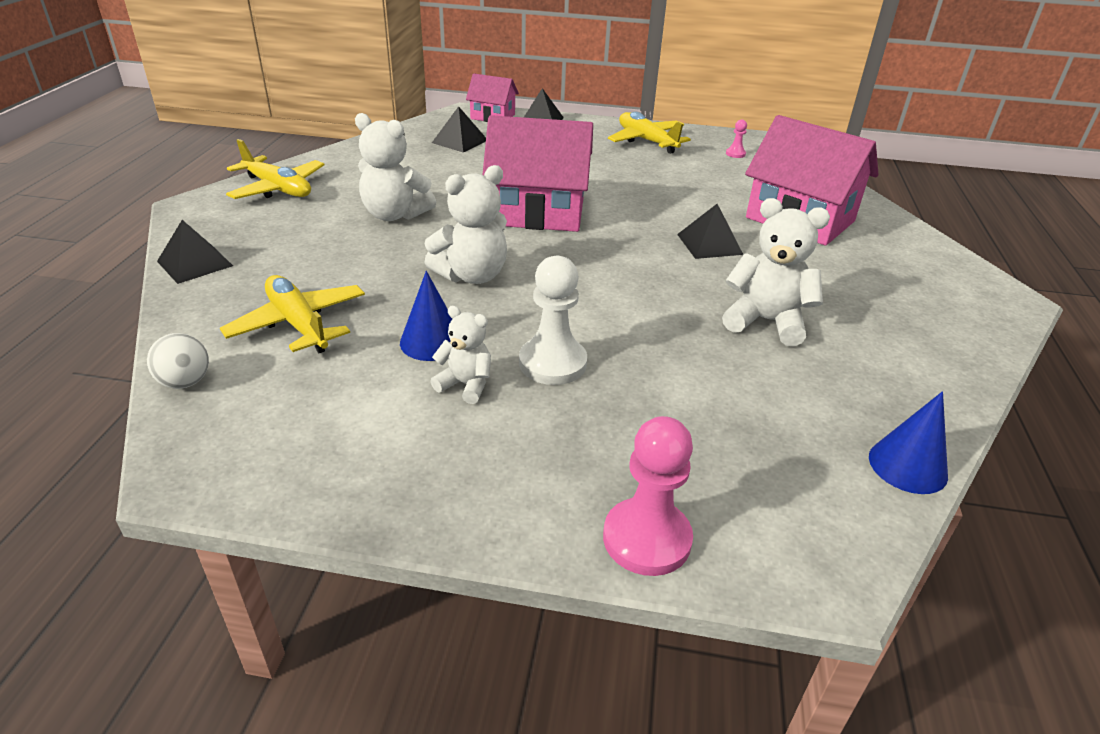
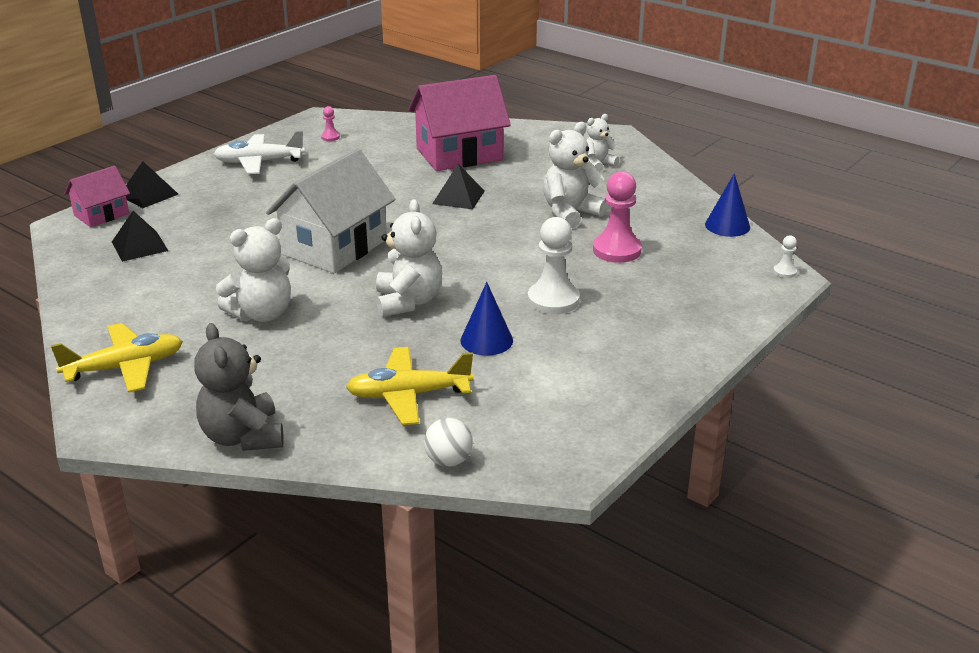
camera: 60 degrees left, 5 degrees down
black pyramid [157,220,233,284] -> grey teddy bear [194,323,284,451]
white teddy bear [430,306,491,404] -> white teddy bear moved to [586,114,619,172]
pink house [482,115,593,232] -> white house [266,148,395,273]
pink pawn [603,416,693,576] -> pink pawn moved to [593,171,642,263]
yellow plane [608,112,691,154] -> white plane [214,130,305,174]
none -> white pawn [773,235,797,278]

